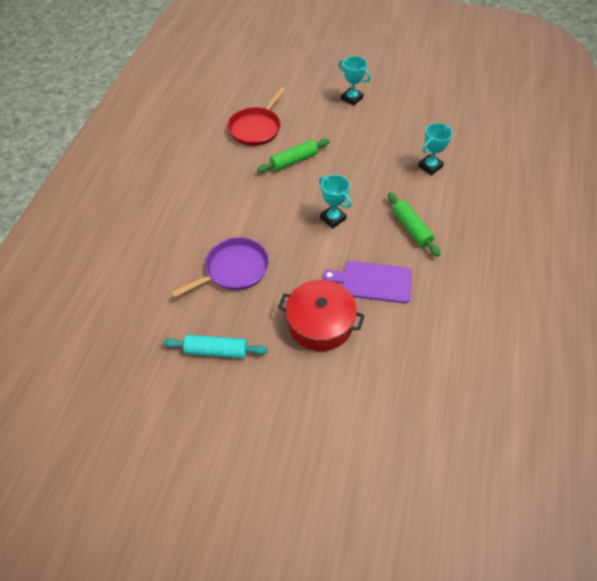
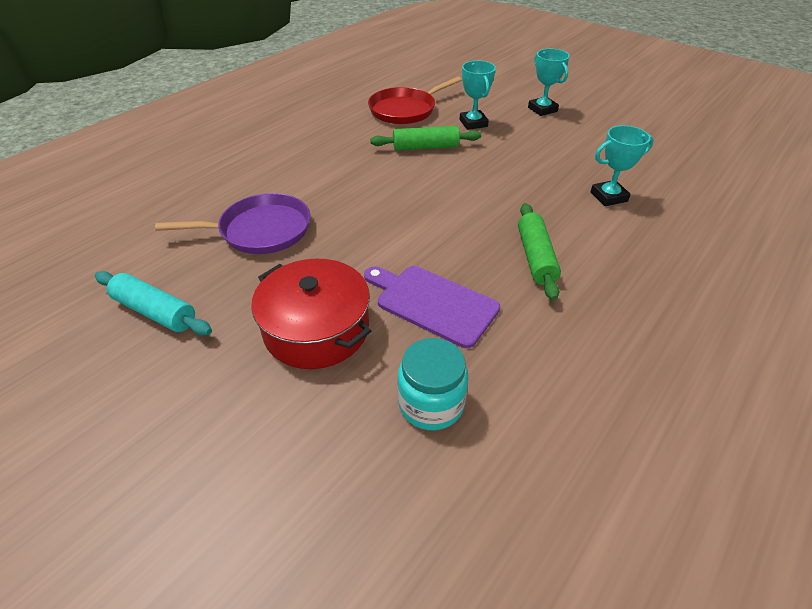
camera: 25 degrees right, 10 degrees down
turquoise trophy [319,175,352,228] -> turquoise trophy moved to [459,60,496,130]
none -> turquoise jar [397,338,468,430]

